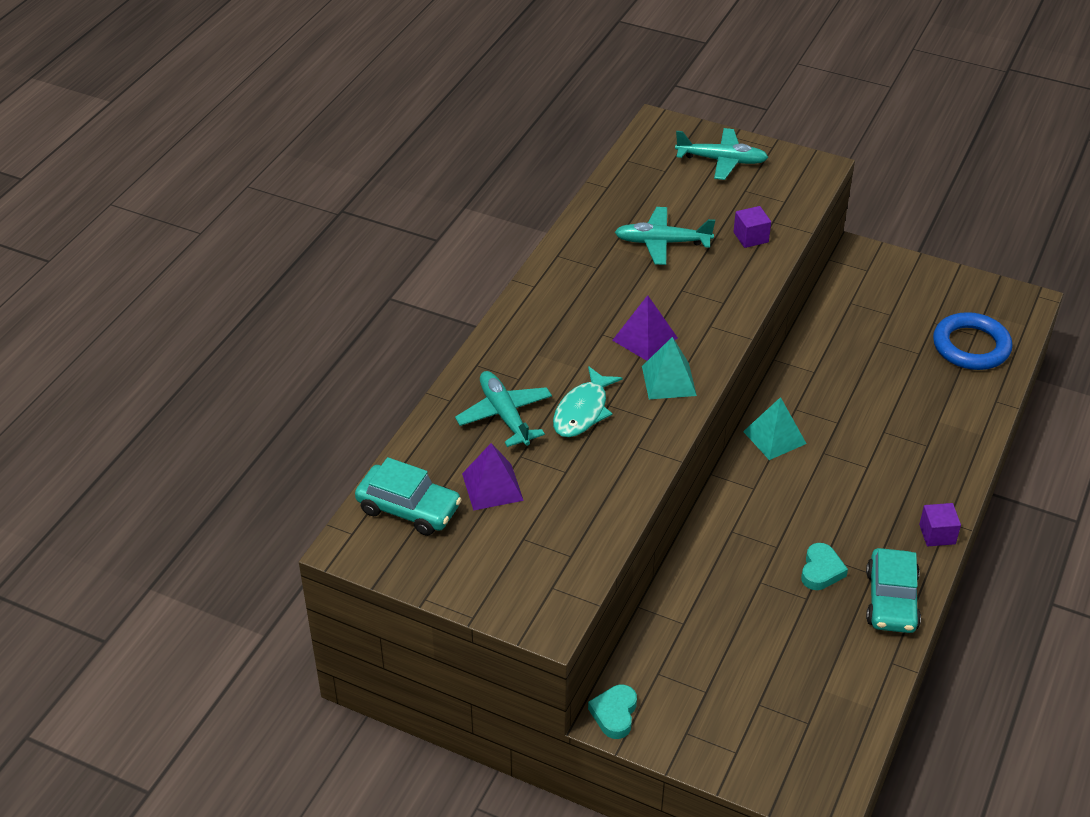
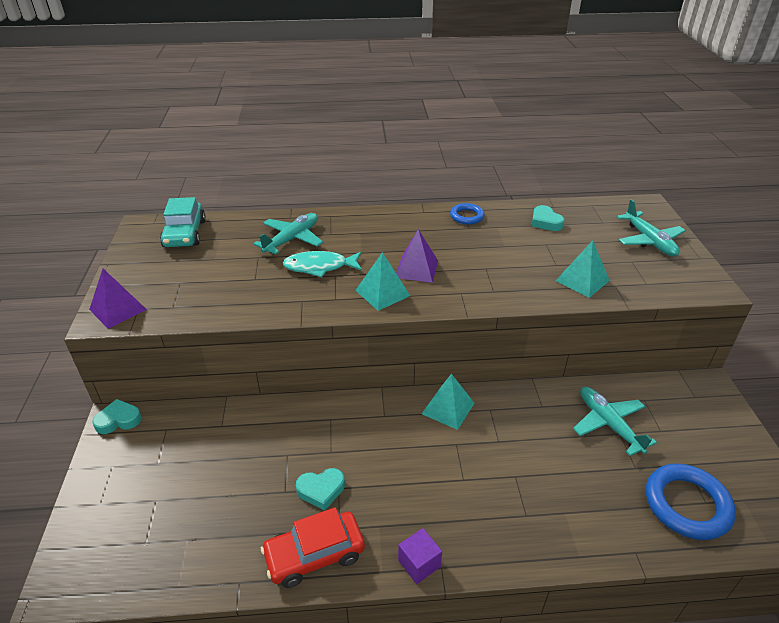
camera: 60 degrees right, 5 degrees down
purple pyramid [462,443,524,511] -> purple pyramid moved to [89,269,147,329]
turquoise plane [615,207,715,265] -> turquoise plane moved to [573,387,657,456]
purple cube [733,206,771,248] -> turquoise pyramid [556,240,610,298]
turquoise car [866,548,921,633] -> red car [261,507,365,588]
none -> blue ring [450,203,484,224]
none -> turquoise heart [532,205,565,231]

